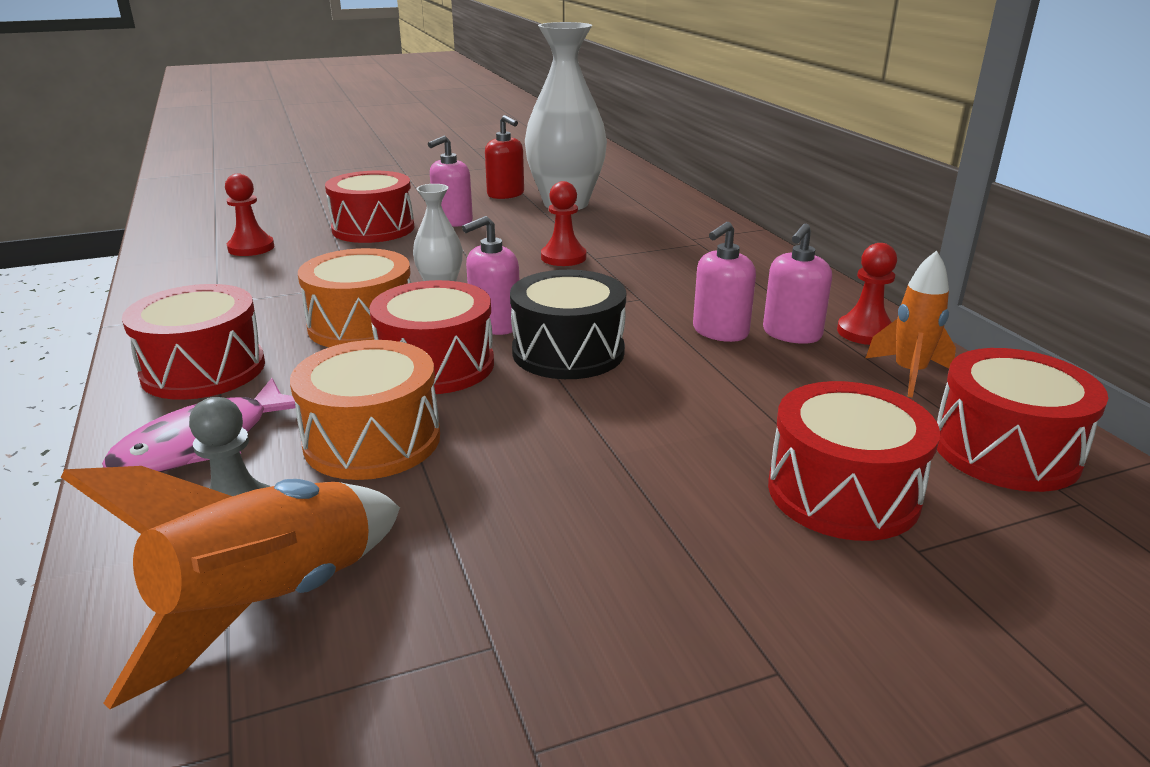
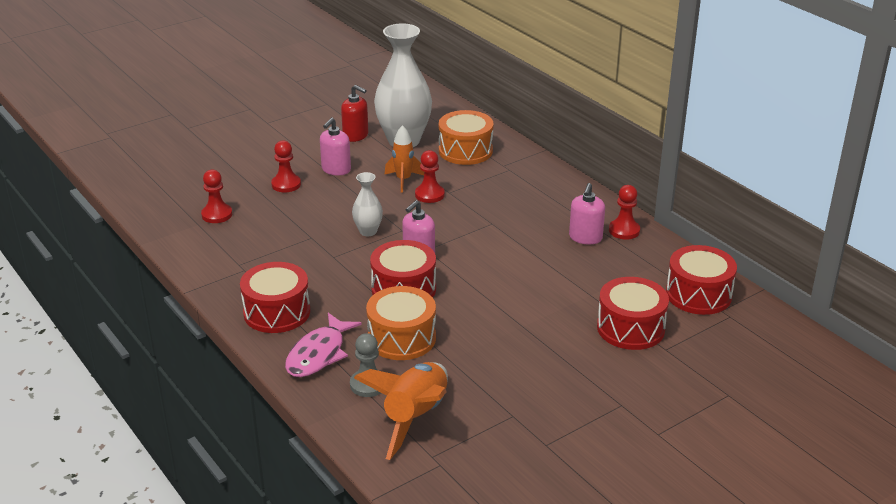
camera: 15 degrees left, 5 degrees up
orange drum [298,248,411,347] -> orange drum moved to [439,110,493,165]
red drum [325,171,415,243] -> red pawn [271,140,301,192]
black drum [510,270,626,379] -> none
pink soap dispenser [693,222,756,342] -> none
orange rocket [866,250,956,398] -> orange rocket moved to [385,125,424,193]

